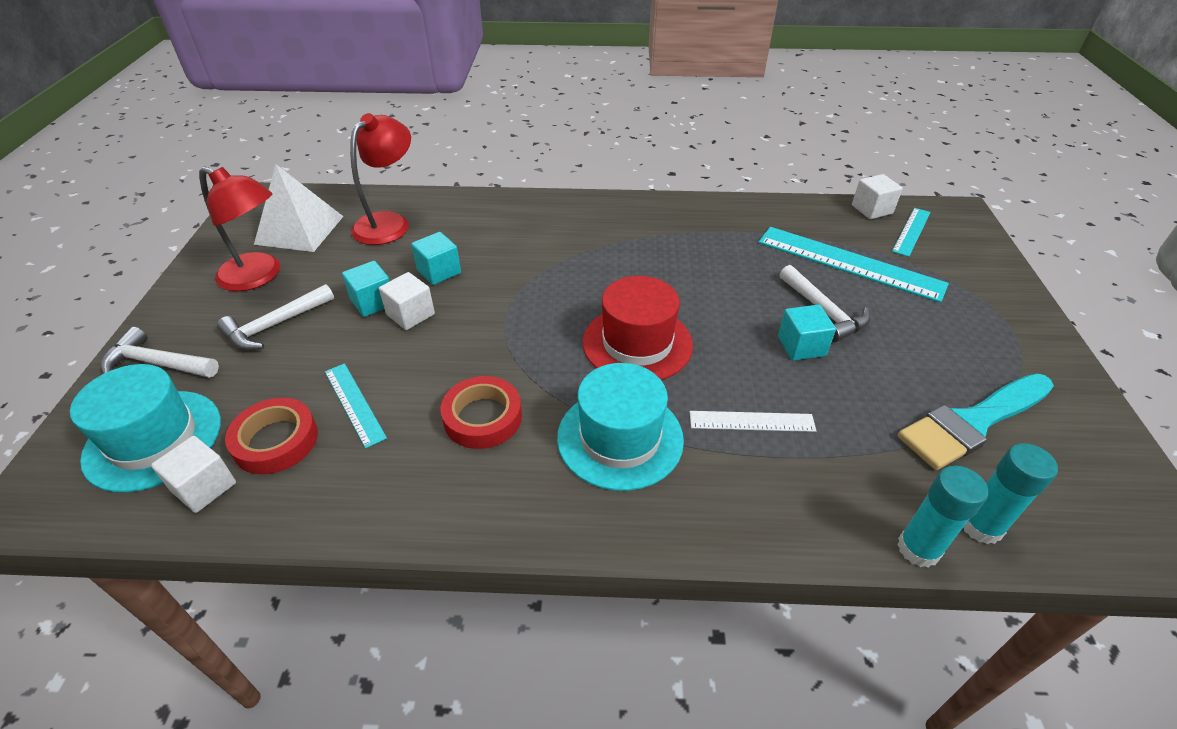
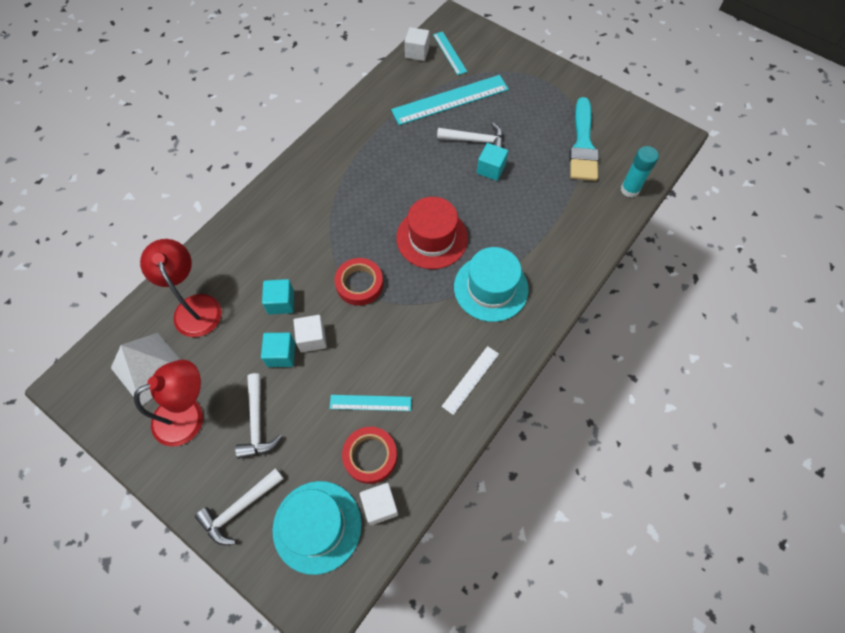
camera: 55 degrees left, 20 degrees up
red tape [440,376,522,449] -> red tape moved to [335,258,383,306]
white ruler [689,411,816,432] -> white ruler moved to [442,346,499,415]
turquoise glue stick [897,466,988,568] -> none

